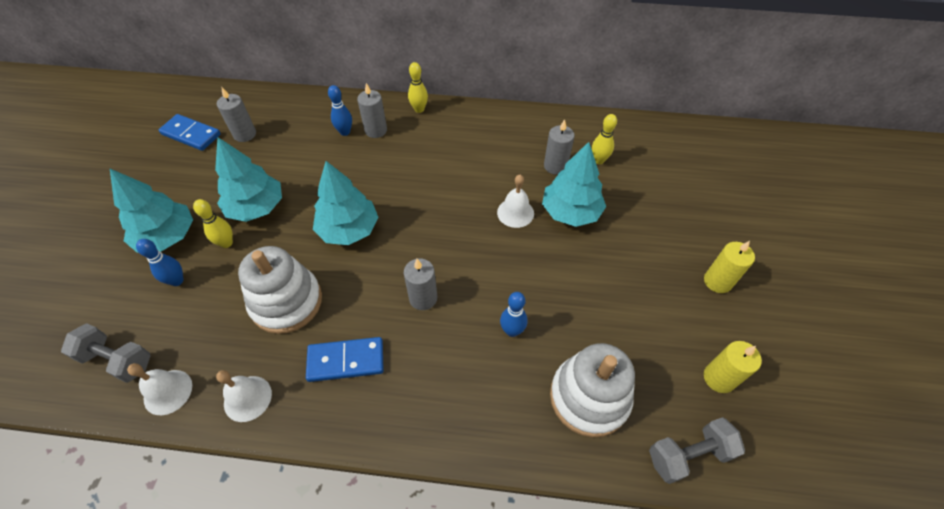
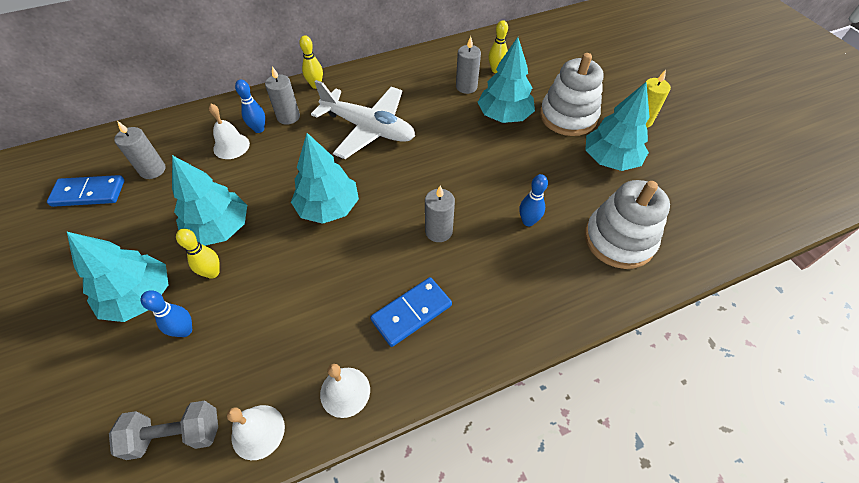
camera: 30 degrees left, 0 degrees up
white stacking toy [238,246,322,334] -> white stacking toy moved to [540,53,604,136]
white bell [497,175,534,228] -> white bell moved to [209,104,250,159]
grey dumbbell [649,417,745,484] -> none
yellow candle [704,341,762,393] -> none
none -> white plane [311,80,415,159]
none -> turquoise tree [586,82,650,171]

